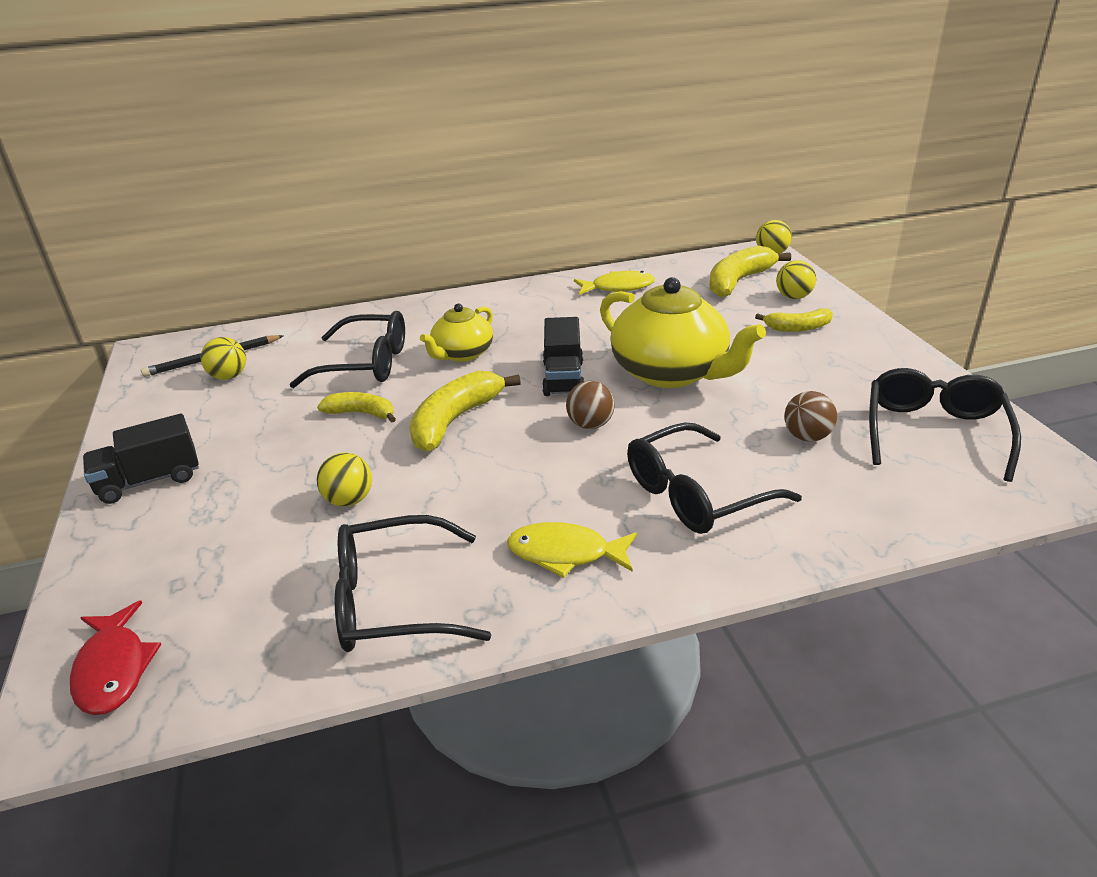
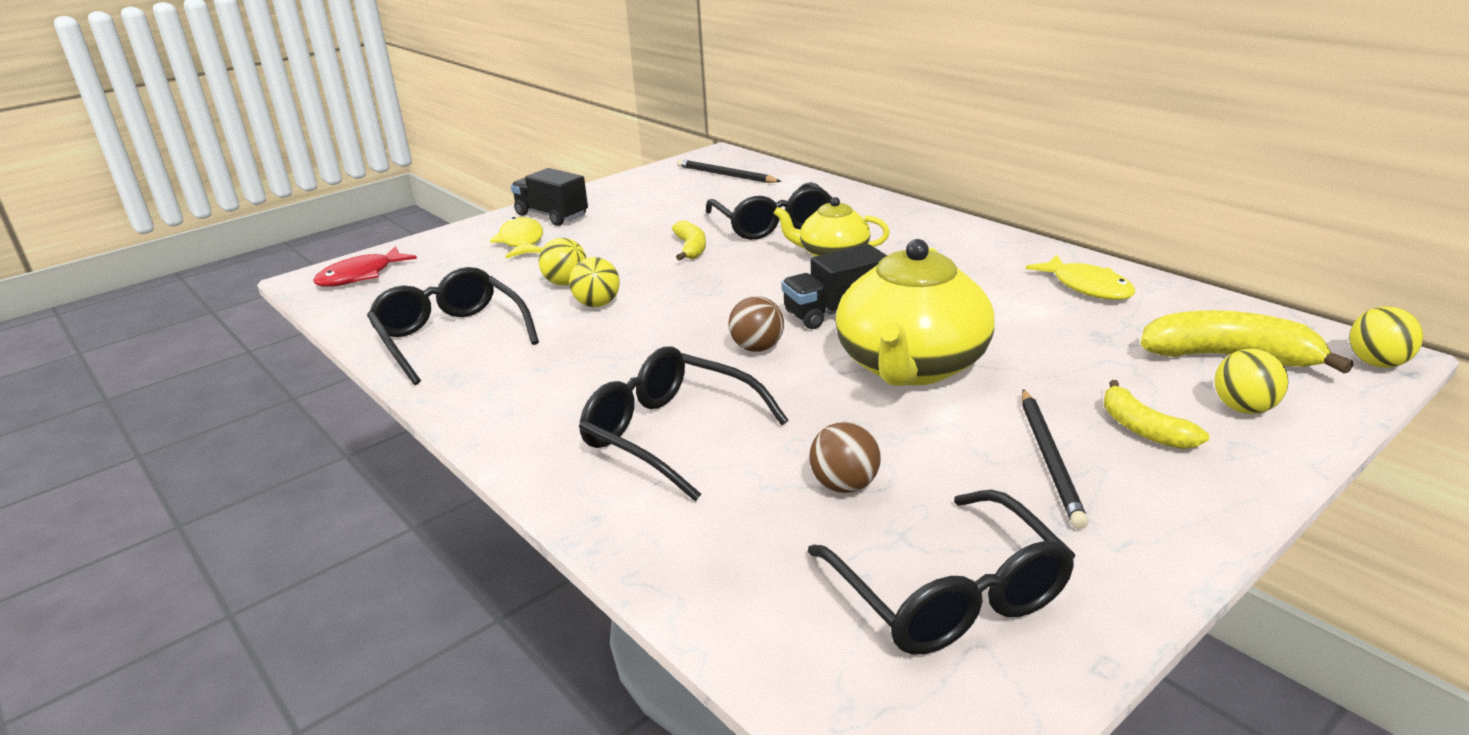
camera: 65 degrees right, 5 degrees down
yellow ball [201,337,246,380] -> yellow ball moved to [569,257,620,307]
yellow banana [409,371,521,452] -> none
yellow fish [507,522,637,578] -> yellow fish moved to [490,217,543,258]
black glasses [869,368,1021,482] -> black glasses turned 75 degrees clockwise [808,490,1076,654]
none -> black pencil [1022,389,1089,529]

